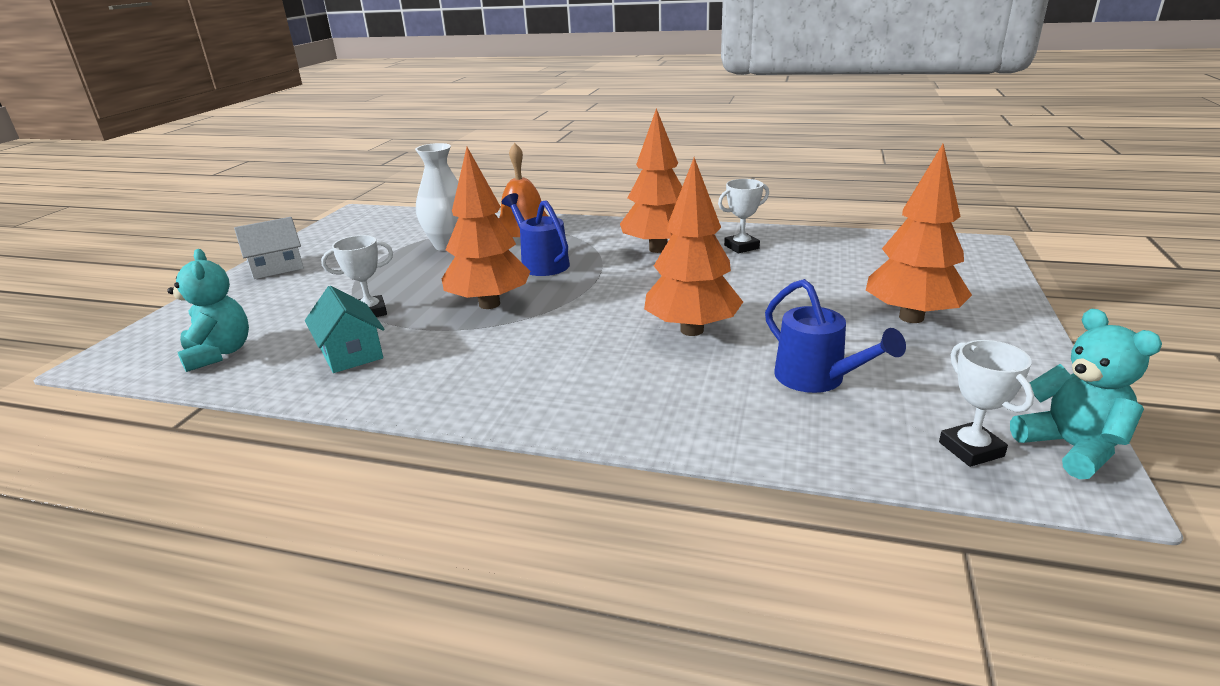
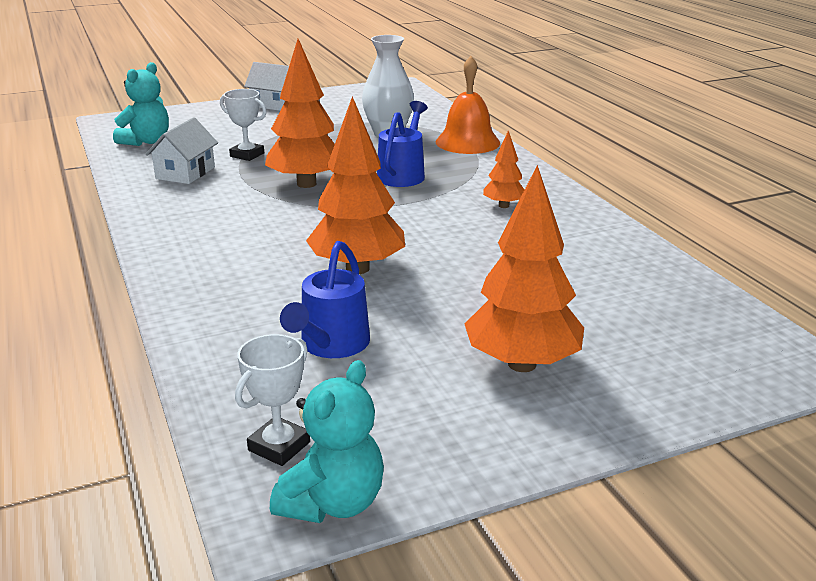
camera: 50 degrees right, 0 degrees up
turquoise house [305,286,384,373] -> white house [146,117,218,184]
orange tree [620,108,682,253] -> orange tree [483,131,524,208], size x0.52
white trophy [718,179,769,253] -> none

